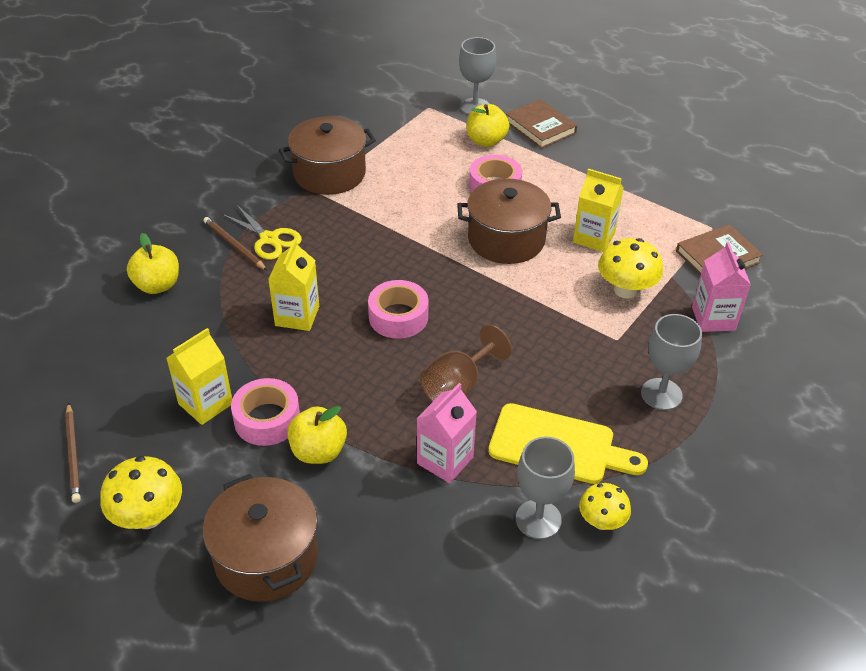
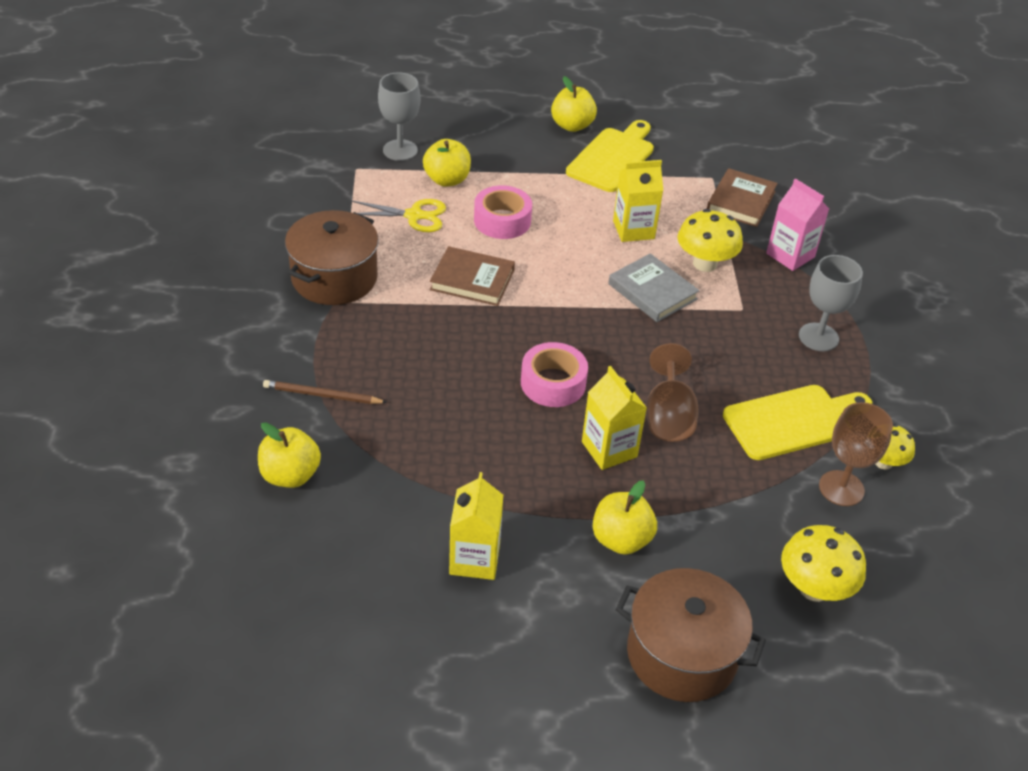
camera: 40 degrees left, 0 degrees up
brown pencil [65,403,81,503] -> none
yellow mushroom [100,456,182,529] -> yellow mushroom moved to [781,525,866,602]
yellow scissors [222,204,302,260] -> yellow scissors moved to [351,199,446,232]
pink tape [231,378,300,446] -> none
yellow carton [268,239,319,331] -> yellow carton moved to [582,366,647,470]
pink carton [417,383,477,483] -> none
brown pot [457,178,561,264] -> none
brown book [506,99,577,149] -> brown book moved to [430,246,515,306]
grey goblet [516,437,575,539] -> brown goblet [819,402,893,506]
none -> yellow apple [551,76,597,132]
none -> yellow cutting board [566,120,654,192]
none -> grey book [608,253,700,322]

